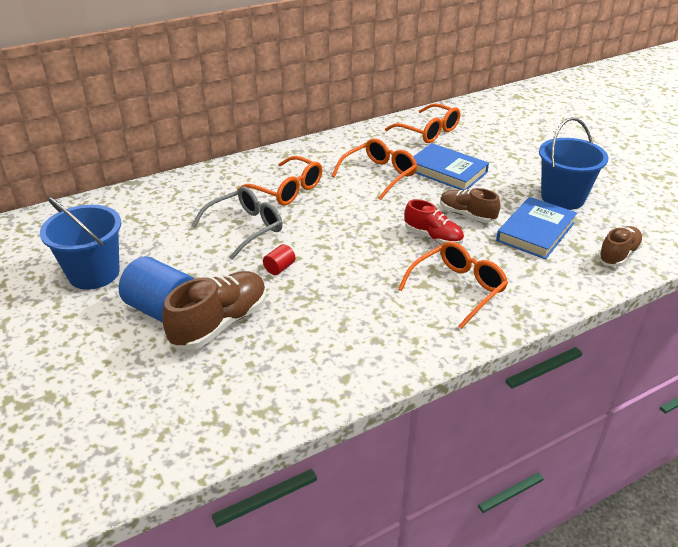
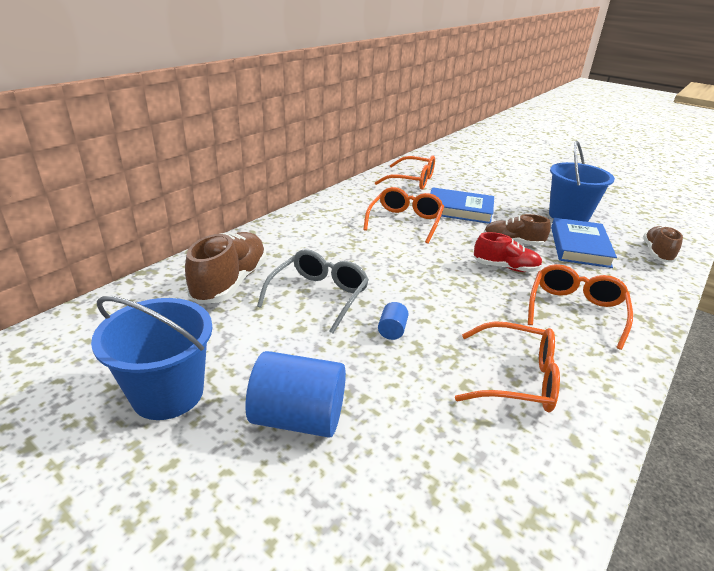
camera: 25 degrees left, 5 degrees down
brown shoe [162,271,266,350] -> brown shoe moved to [185,232,267,304]
orange glasses [237,156,322,206] -> orange glasses moved to [455,321,560,412]
red cylinder [263,244,296,275] -> blue cylinder [378,302,409,340]

